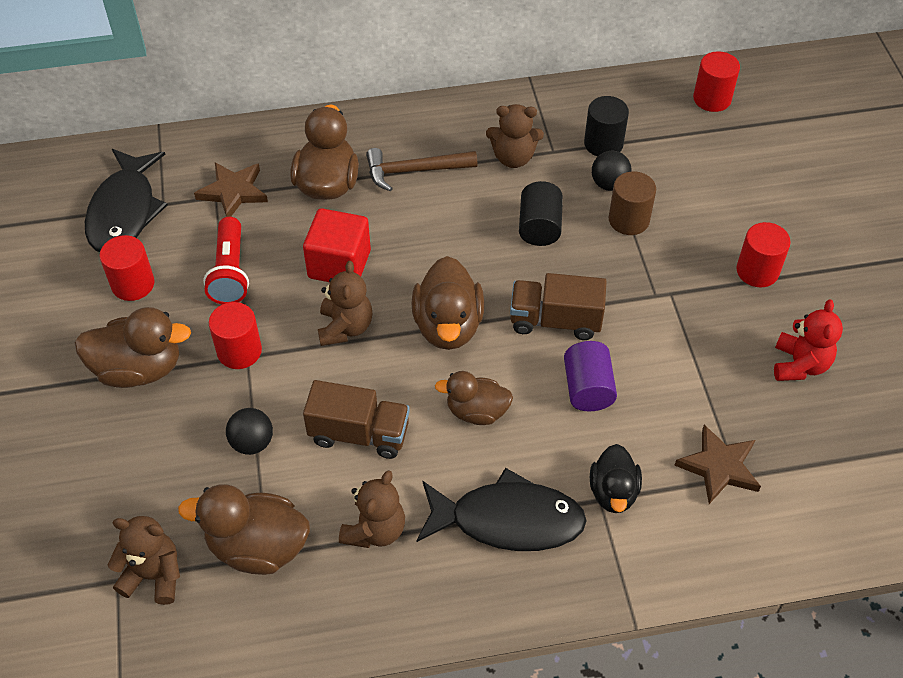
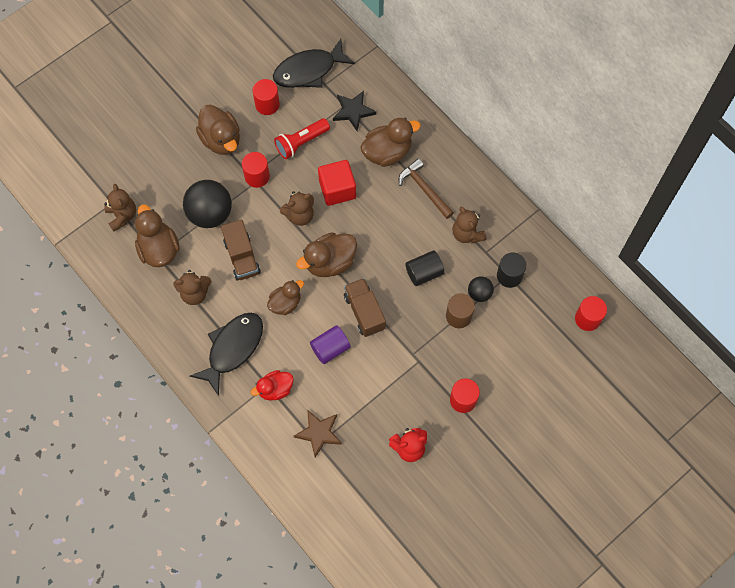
camera: 60 degrees right, 15 degrees up
brown star [194,162,268,217] -> black star [333,91,376,131]
black ball [226,408,273,455] -> black ball [183,180,232,228], size x1.92
black fish [416,468,587,551] -> black fish turned 120 degrees counterclockwise [190,313,263,396]
brown duck [435,371,513,425] -> brown duck turned 75 degrees clockwise [267,280,304,315]
black duck [590,444,642,513] -> red duck [251,370,294,401]

